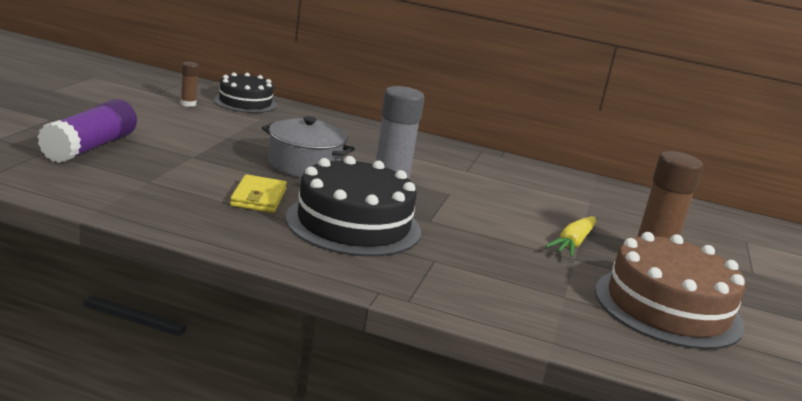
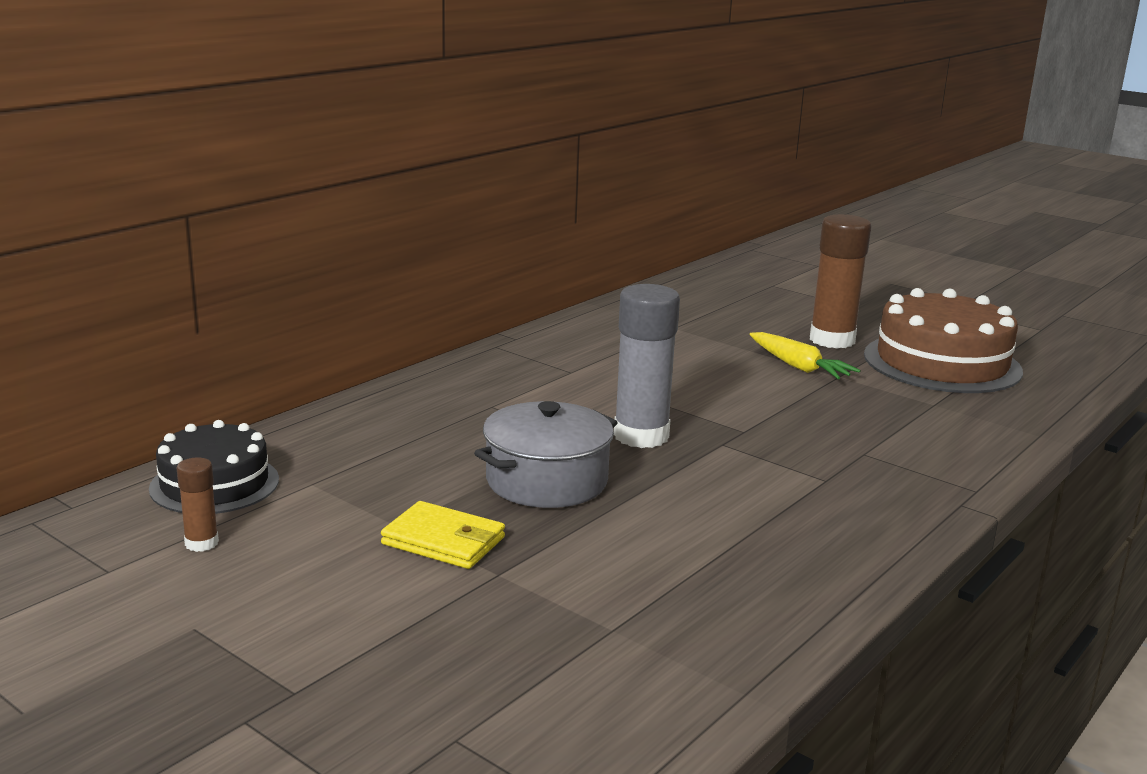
camera: 65 degrees left, 0 degrees up
purple glue stick [37,99,137,163] -> none
yellow wallet [230,174,287,213] -> yellow wallet moved to [381,501,505,569]
black cake [286,156,421,257] -> none

